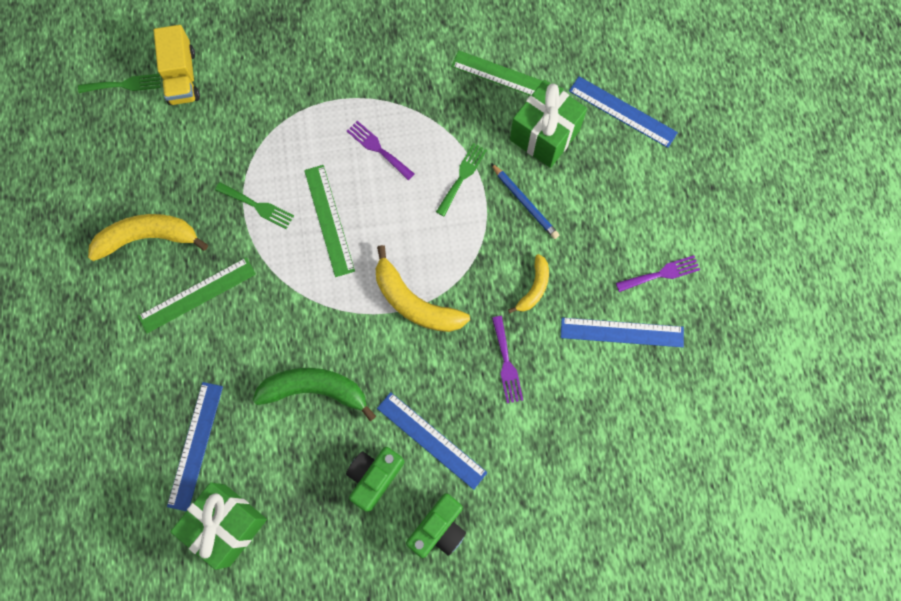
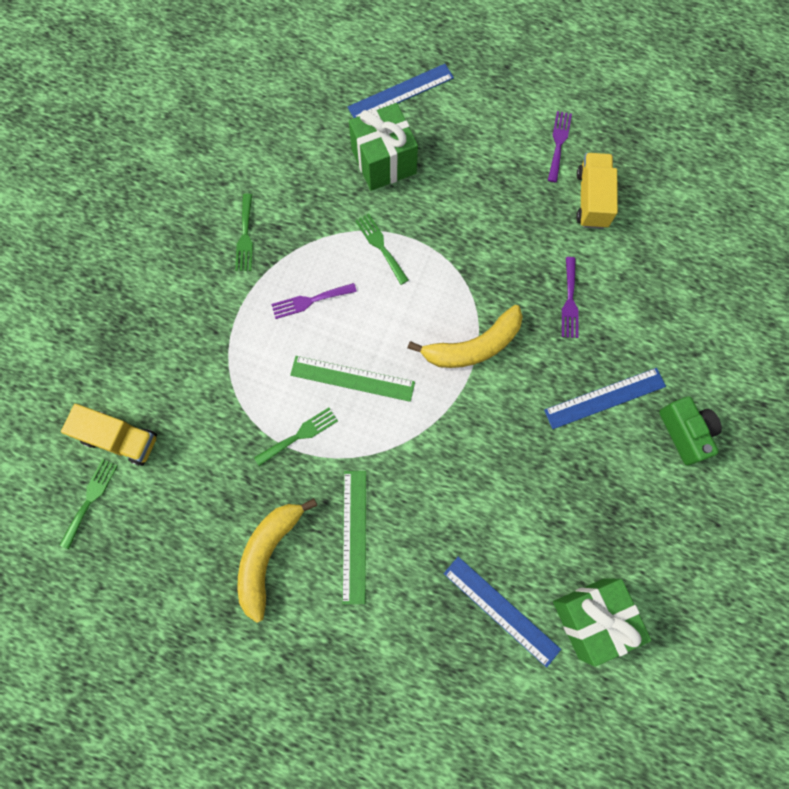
camera: 60 degrees left, 0 degrees up
green banana [253,368,376,421] -> none
green camera [346,447,405,512] -> none
green ruler [451,50,564,96] -> none
blue pencil [491,163,559,239] -> none
purple fork [492,316,523,403] -> purple fork turned 75 degrees clockwise [562,257,579,338]
yellow banana [508,254,549,313] -> none
blue ruler [561,317,684,347] -> yellow truck [576,153,618,229]
none -> green fork [235,194,253,271]

